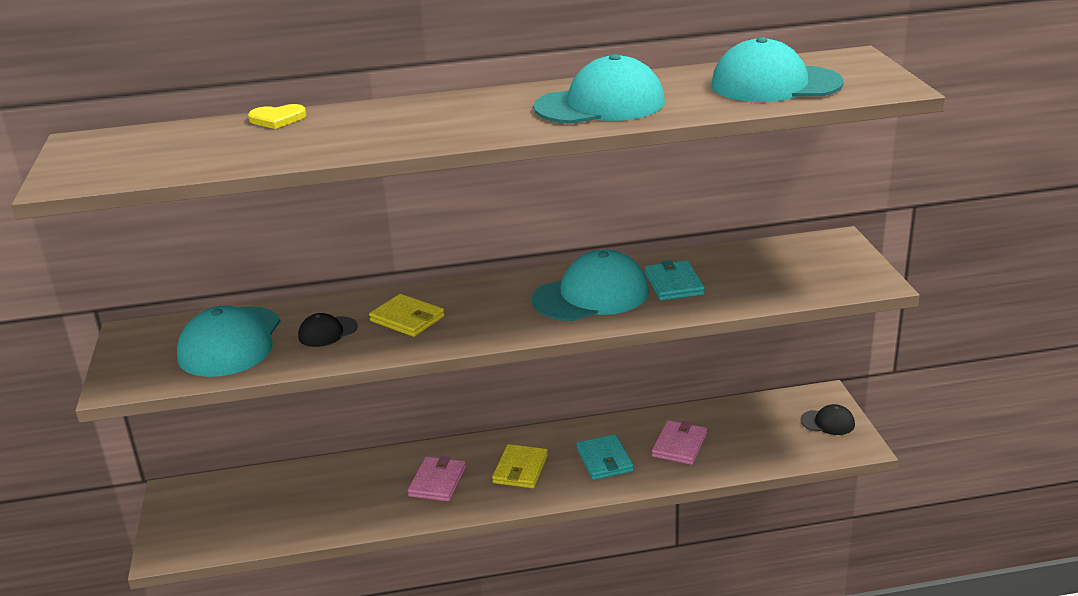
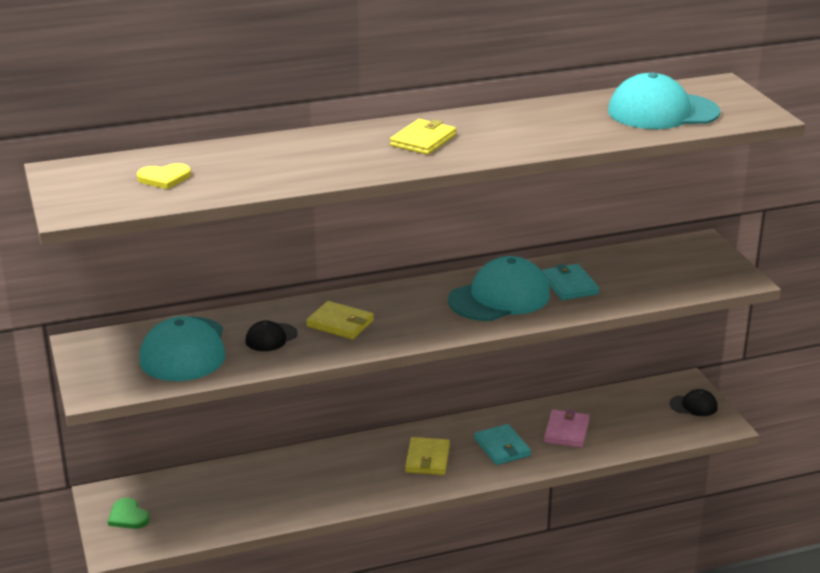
camera: 10 degrees left, 0 degrees up
yellow heart [248,104,306,129] -> yellow heart moved to [137,163,191,189]
pink wallet [408,456,466,501] -> none
turquoise cap [533,54,665,124] -> none
none -> green heart [108,498,150,529]
none -> yellow wallet [390,119,456,155]

